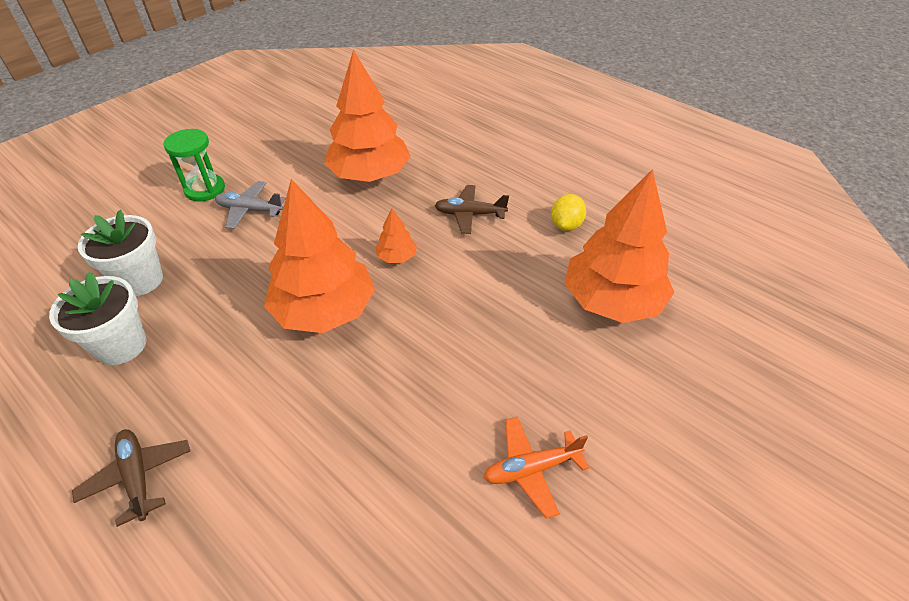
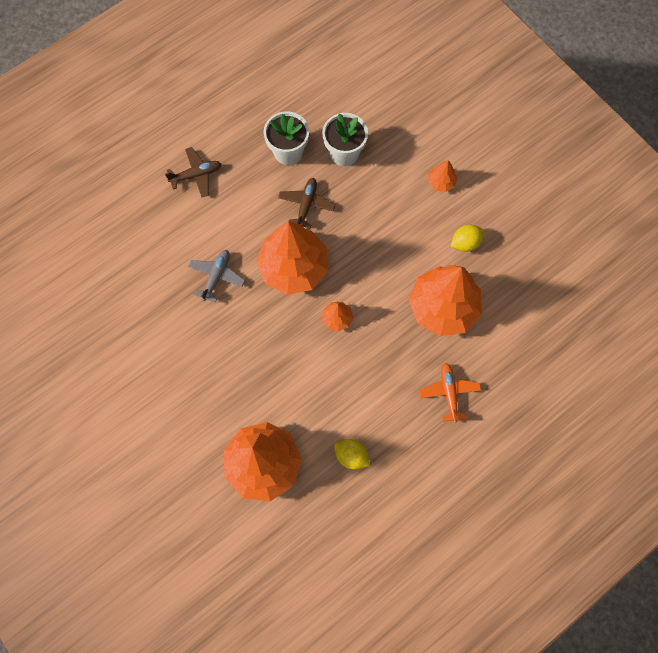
camera: 100 degrees right, 25 degrees up
green hourglass [164,129,225,202] -> orange tree [428,160,458,192]
grey plane [215,181,286,229] -> grey plane moved to [188,250,245,303]
brown plane [434,185,509,234] -> brown plane moved to [278,178,335,229]
orange plane [483,417,589,519] -> orange plane moved to [419,363,481,423]
none -> yellow lemon [451,225,484,252]

